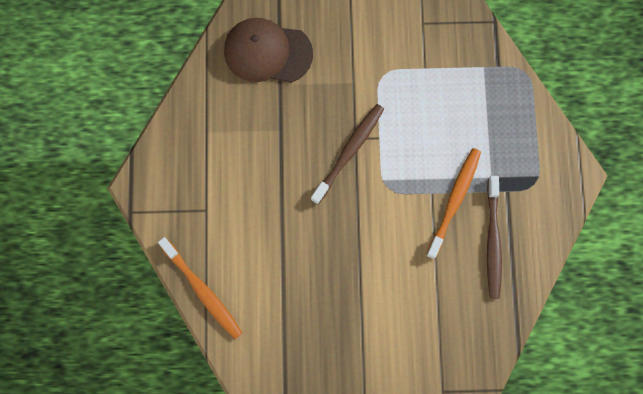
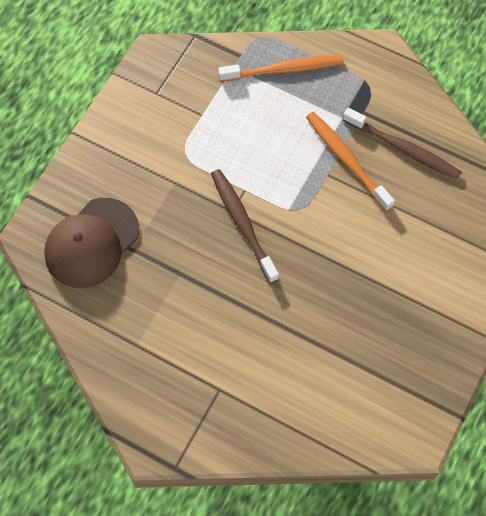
camera: 60 degrees left, 10 degrees down
orange toothbrush [158,237,242,339] -> orange toothbrush moved to [218,55,344,82]

